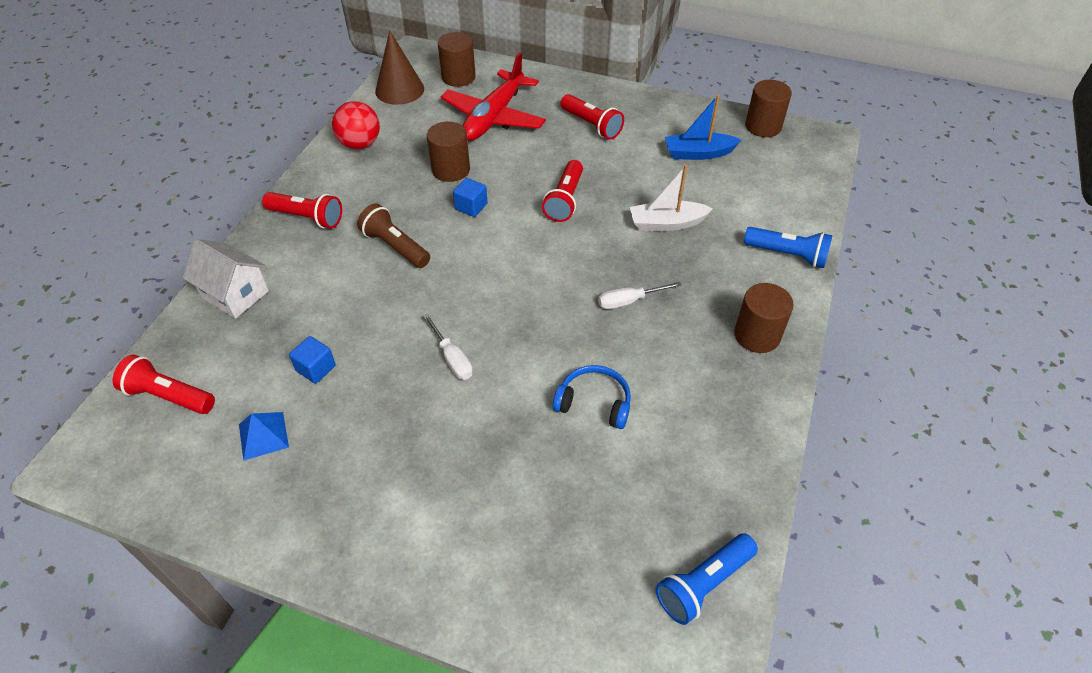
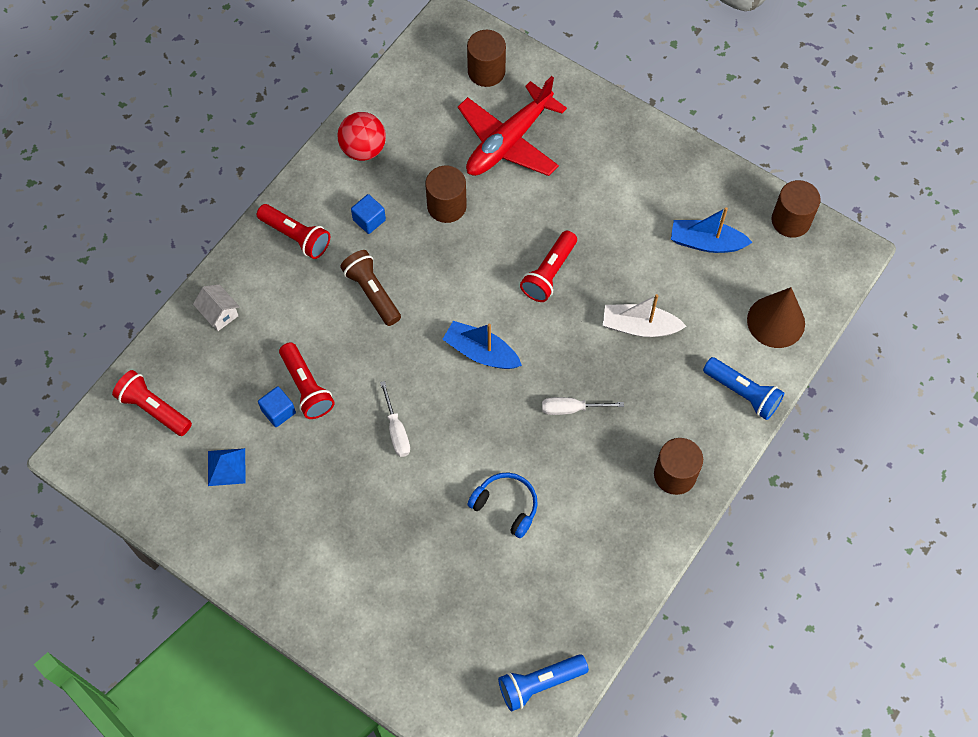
camera: 15 degrees right, 15 degrees up
white house [183,239,269,319] -> white house [193,284,240,331], size x0.64
brown cone [375,30,424,105] -> brown cone moved to [747,287,805,348]
blue cube [453,178,488,217] -> blue cube moved to [351,194,386,234]
red flashlight [560,94,624,140] -> red flashlight moved to [279,342,335,419]
none -> blue boat [442,321,522,369]

